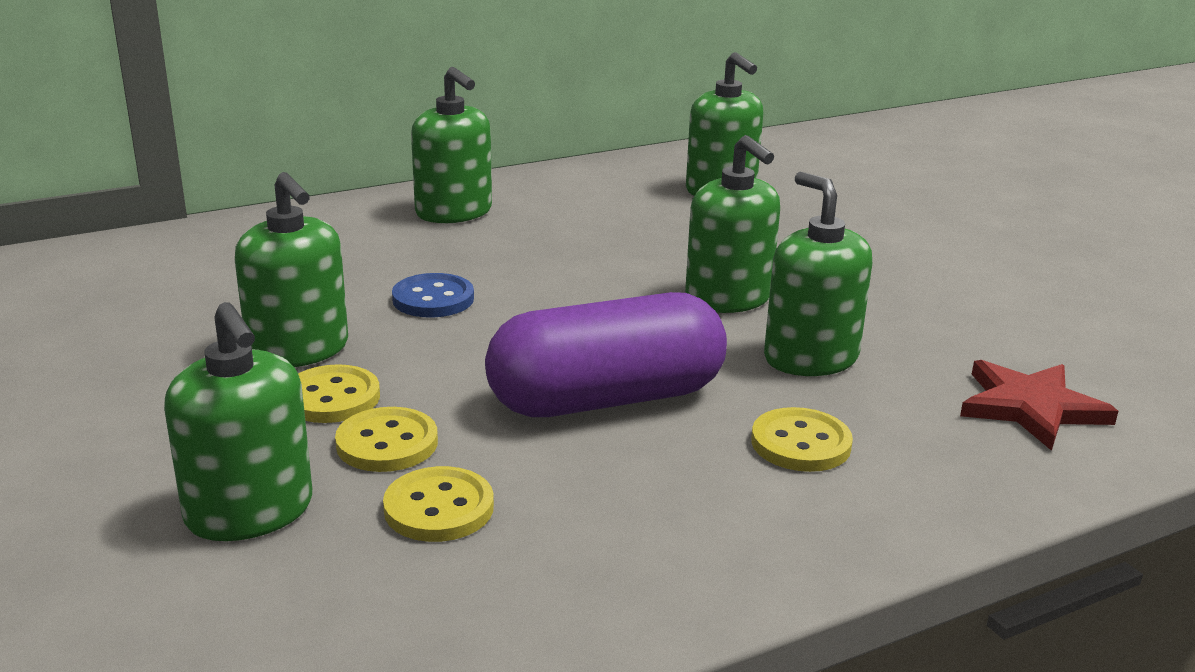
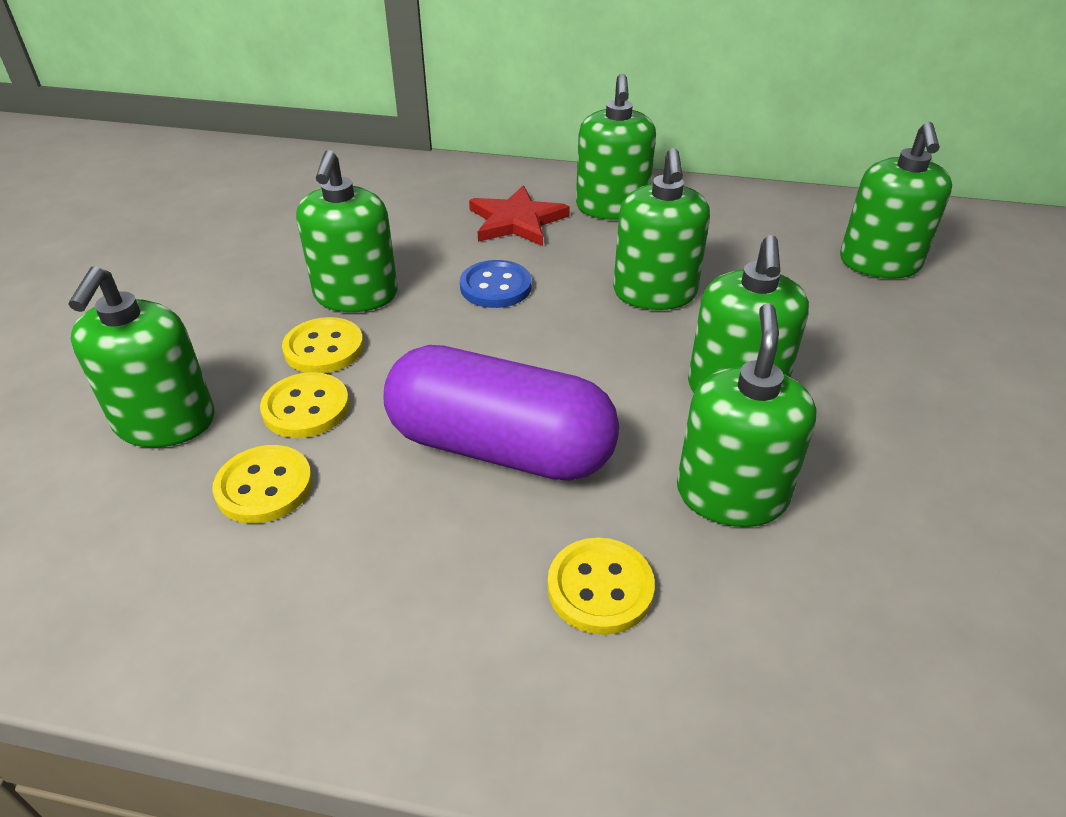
camera: 40 degrees right, 15 degrees up
red star [960,360,1118,451] -> red star moved to [469,185,570,246]
none -> green soap dispenser [613,148,710,310]

